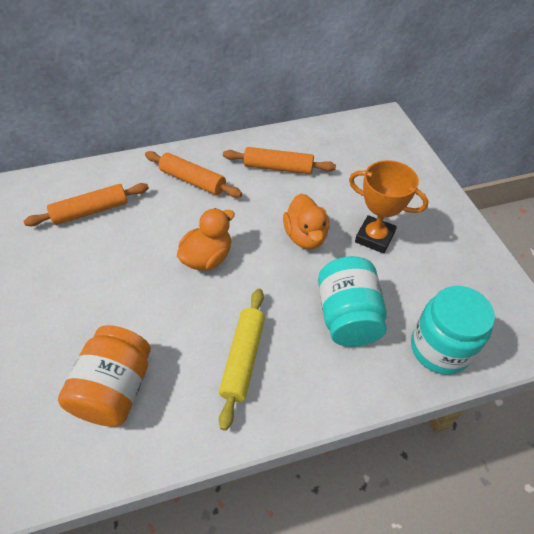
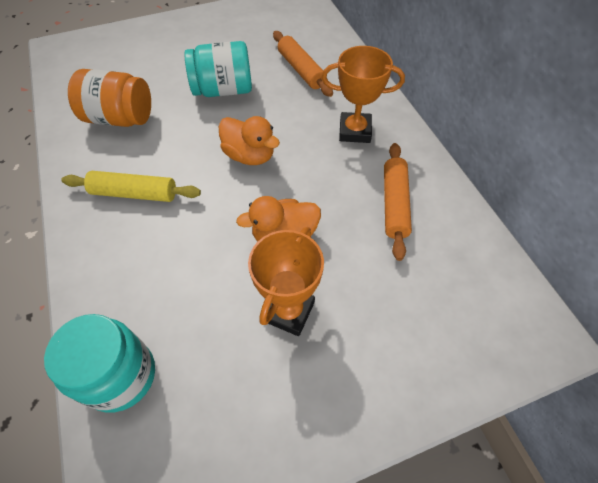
camera: 85 degrees right, 5 degrees up
orange rolling pin [145,151,242,198] -> orange trophy [322,46,405,143]
turquoise jar [318,256,387,347] -> turquoise jar moved to [184,41,252,97]

